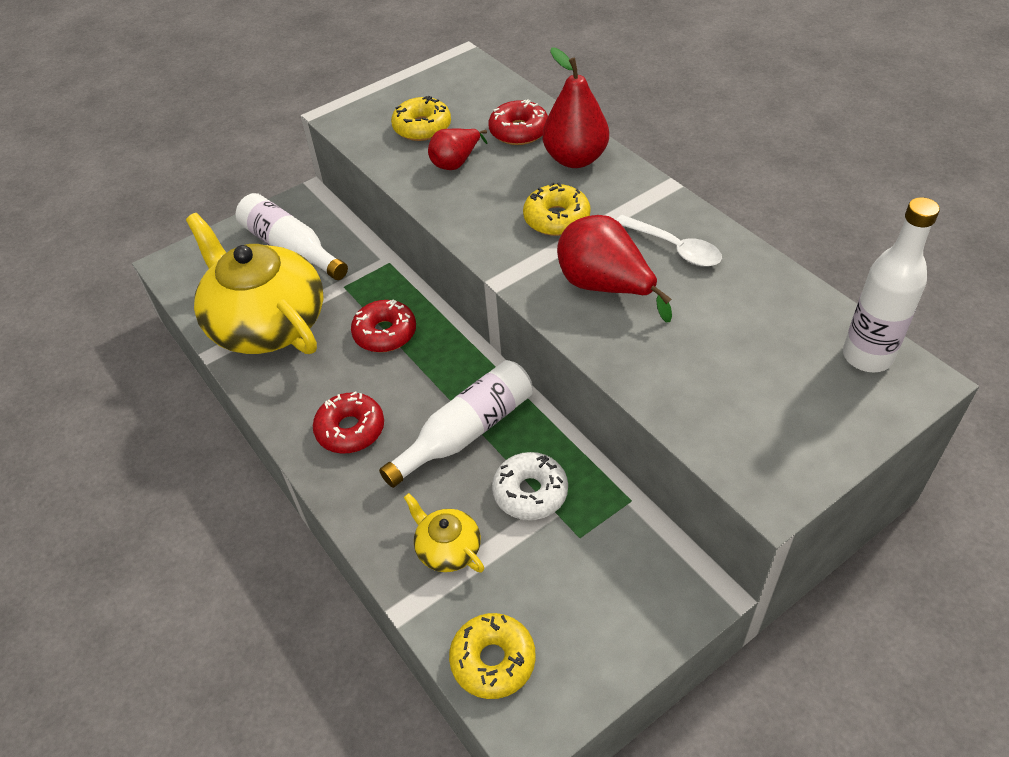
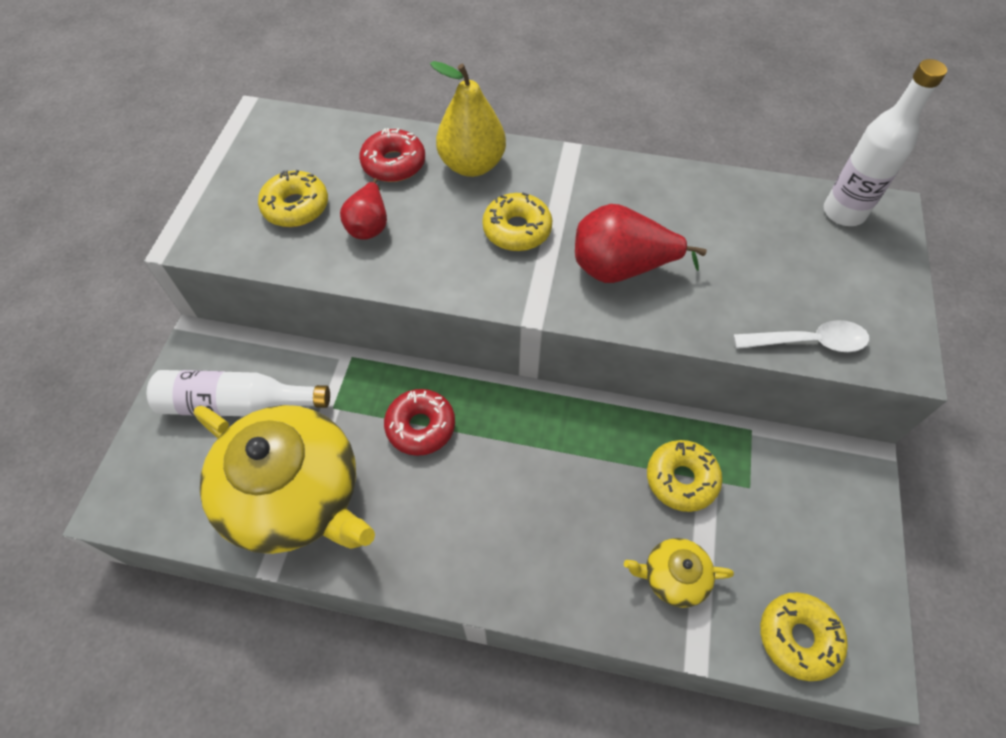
camera: 45 degrees left, 10 degrees up
yellow teapot [186,213,324,354] -> yellow teapot turned 150 degrees counterclockwise [194,405,375,554]
red donut [313,391,384,454] -> none
white bottle [379,360,533,488] -> none
white donut [492,452,568,520] -> yellow donut [647,440,722,512]
red pear [543,47,609,168] -> yellow pear [430,61,506,177]
white spoon [616,215,722,267] -> white spoon moved to [733,320,870,352]

